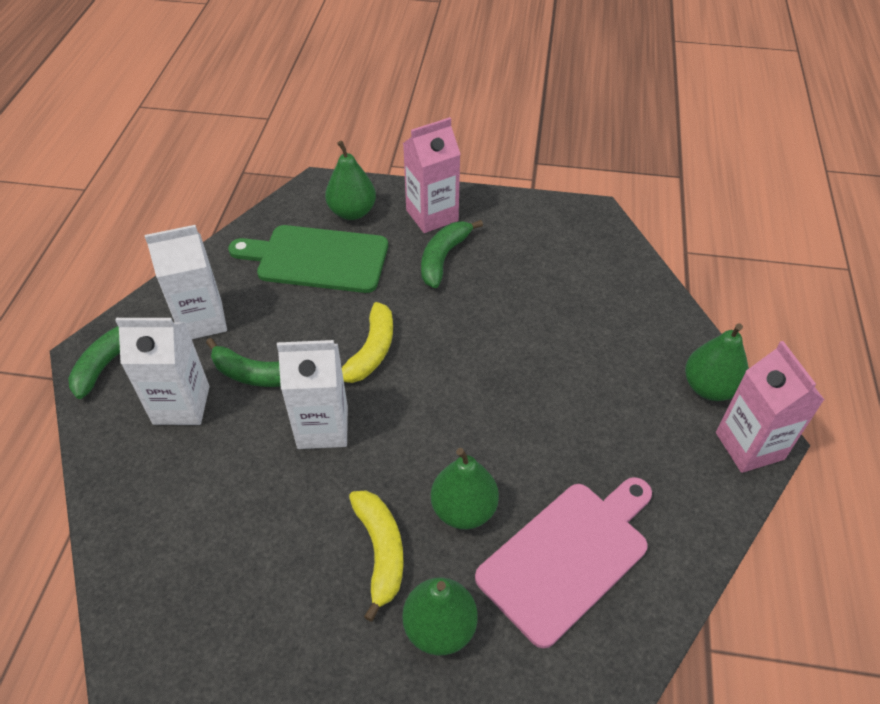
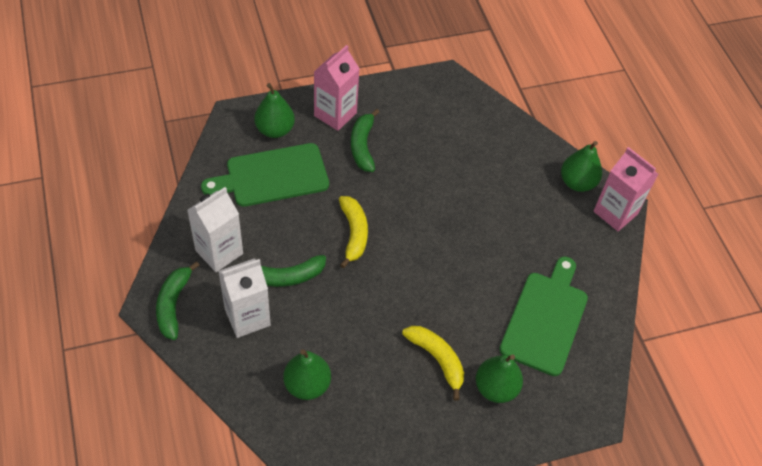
camera: 30 degrees left, 5 degrees up
white carton [277,340,348,449] -> none
green pear [431,448,499,529] -> green pear moved to [283,349,331,400]
pink cutting board [475,477,652,648] -> green cutting board [499,257,588,376]

